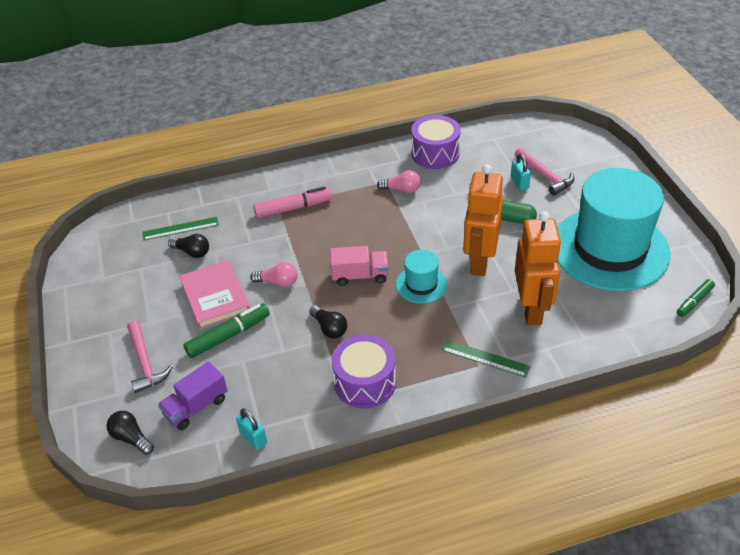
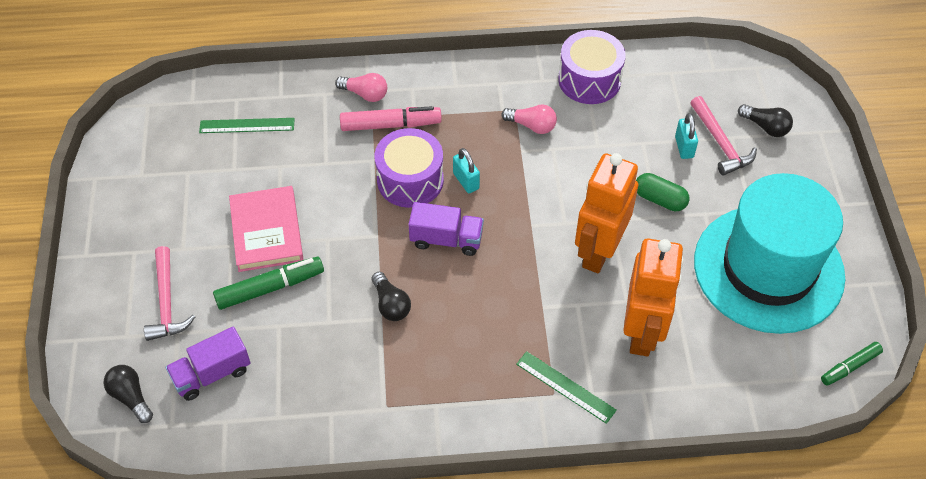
camera: 10 degrees right, 10 degrees up
black light bulb [168,234,209,258] -> black light bulb moved to [738,104,793,137]
turquoise padlock [236,408,267,450] -> turquoise padlock moved to [453,148,480,193]
pink light bulb [250,262,298,287] -> pink light bulb moved to [335,73,387,102]
pink truck [330,246,389,286] -> purple truck [408,202,484,256]
purple drum [332,335,396,409] -> purple drum moved to [375,128,444,208]
turquoise hat [396,250,447,304] -> none

